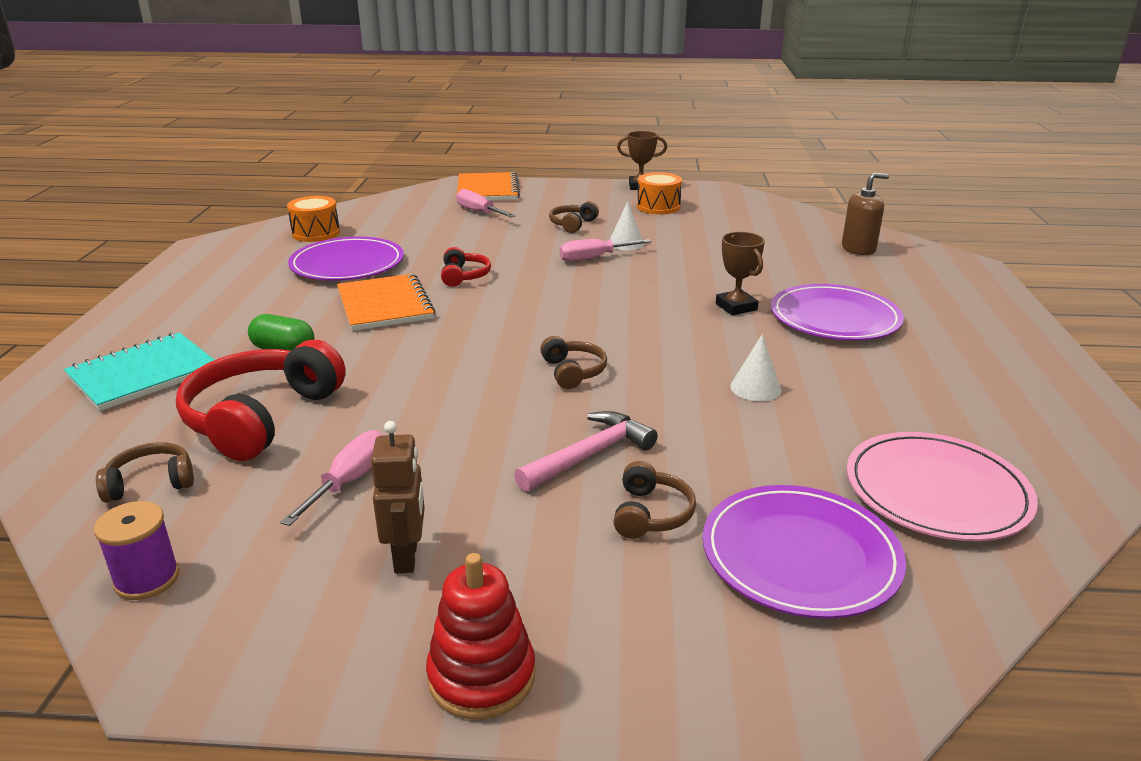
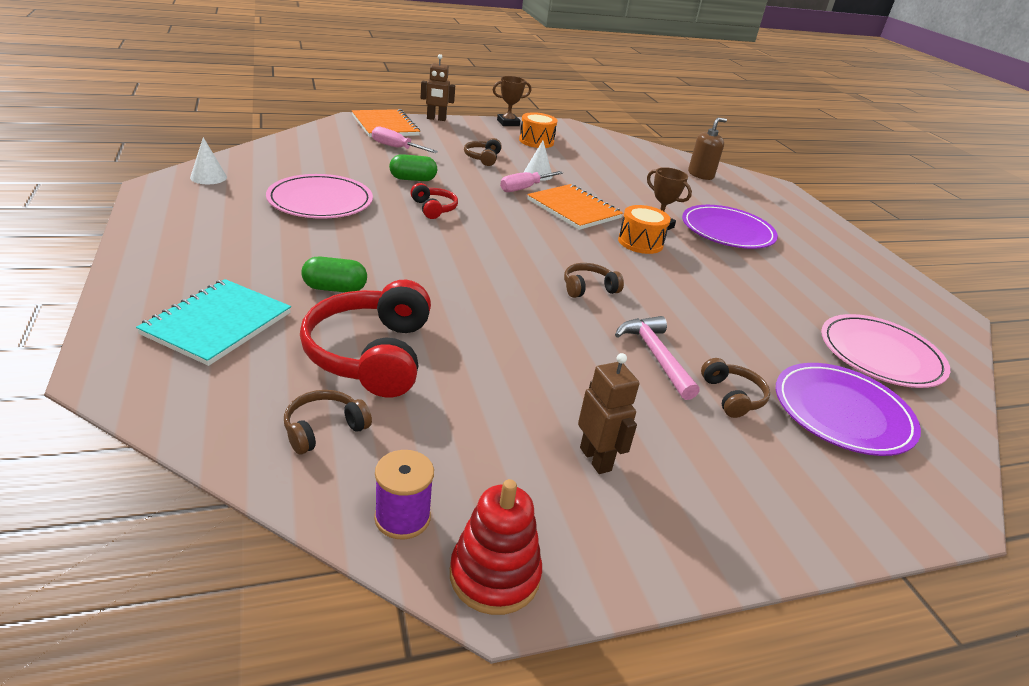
camera: 25 degrees left, 5 degrees up
pink screwdriver [281,430,383,526] -> none
orange drum [287,196,340,242] -> orange drum moved to [618,205,671,254]
purple plate [288,237,404,281] -> pink plate [266,174,373,219]
orange notebook [337,274,435,331] -> orange notebook moved to [527,184,623,230]
red stacking toy [426,553,535,719] -> red stacking toy moved to [450,479,542,615]
pink hammer [514,411,658,492] -> pink hammer turned 45 degrees counterclockwise [615,316,700,400]
brown headphones [540,336,607,389] -> brown headphones turned 75 degrees counterclockwise [564,263,624,298]
white cone [730,334,781,401] -> white cone moved to [190,137,227,184]
none -> green capsule [389,154,437,181]
none -> brown robot [421,54,455,121]

